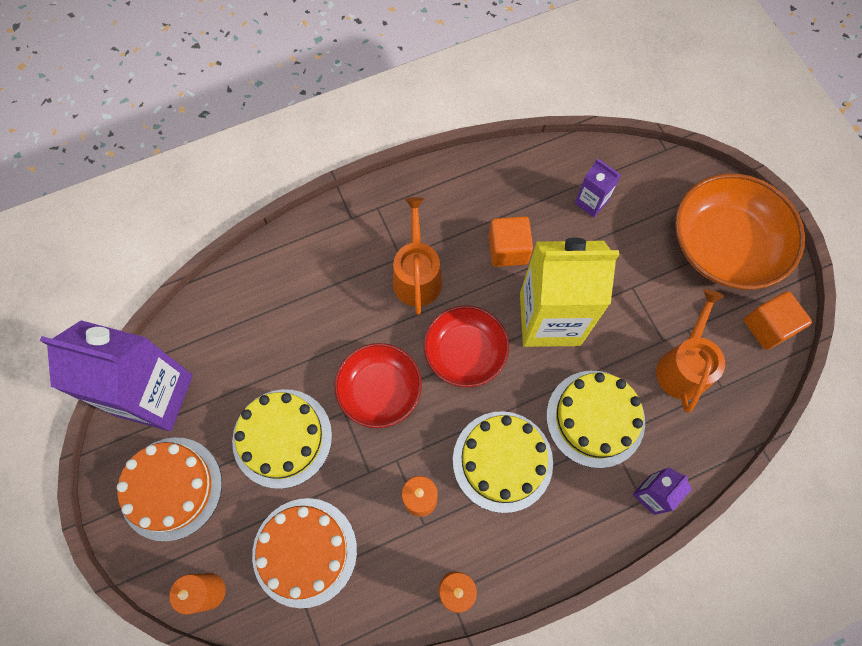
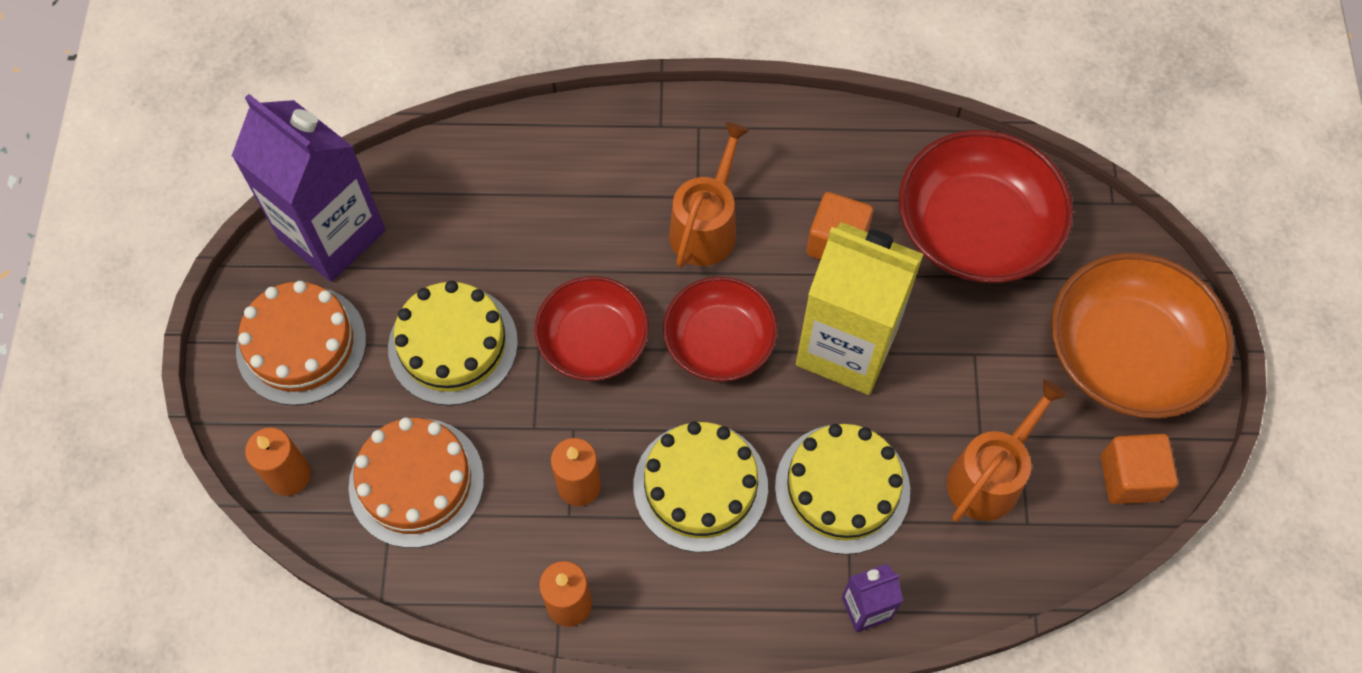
camera: 25 degrees right, 5 degrees down
purple carton [575,159,621,217] -> red bowl [899,130,1073,283]

